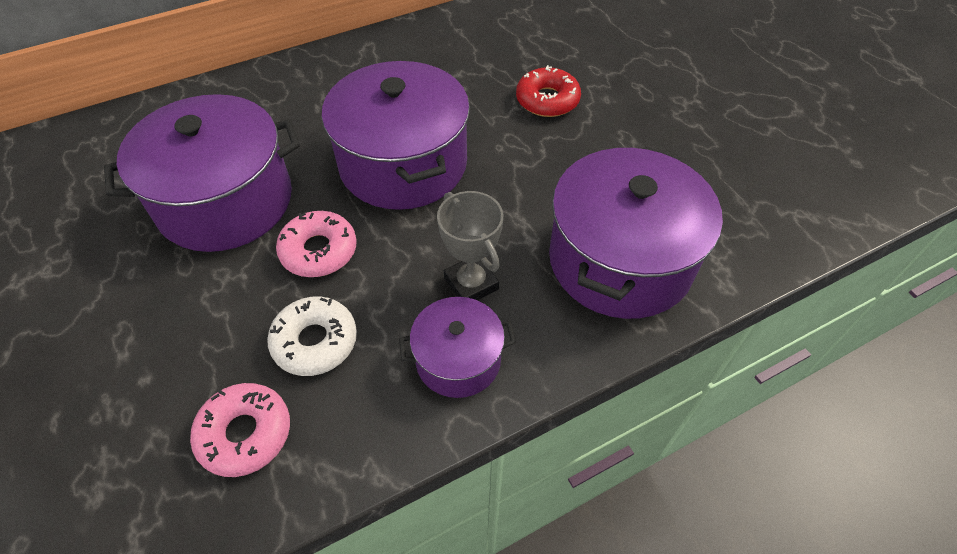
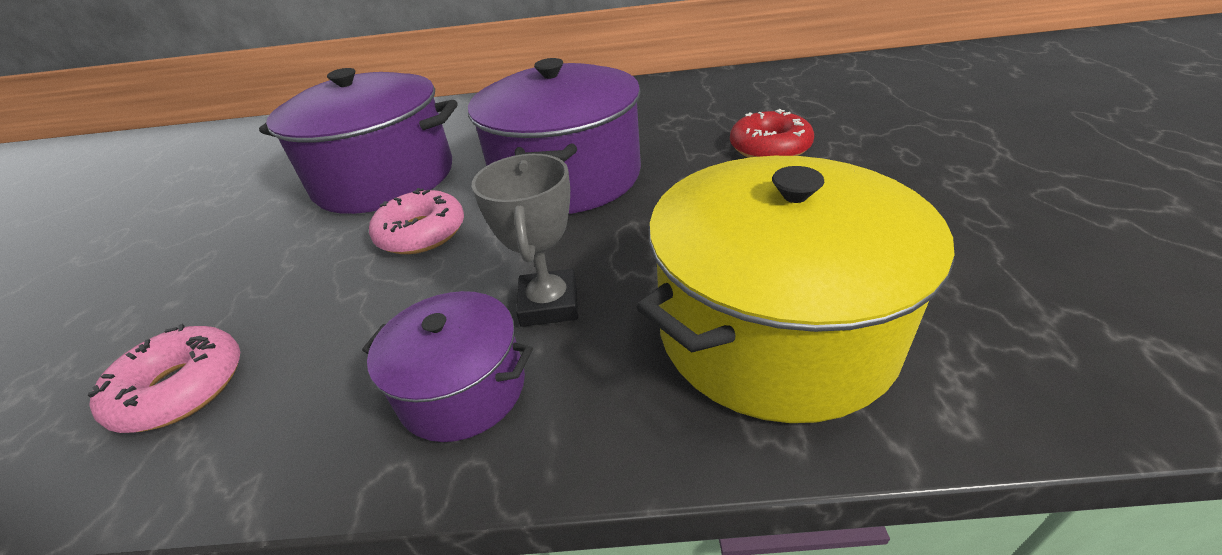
camera: 30 degrees right, 15 degrees down
white donut [267,296,357,376] -> none
purple pot [549,147,723,319] -> yellow pot [637,156,955,423]

